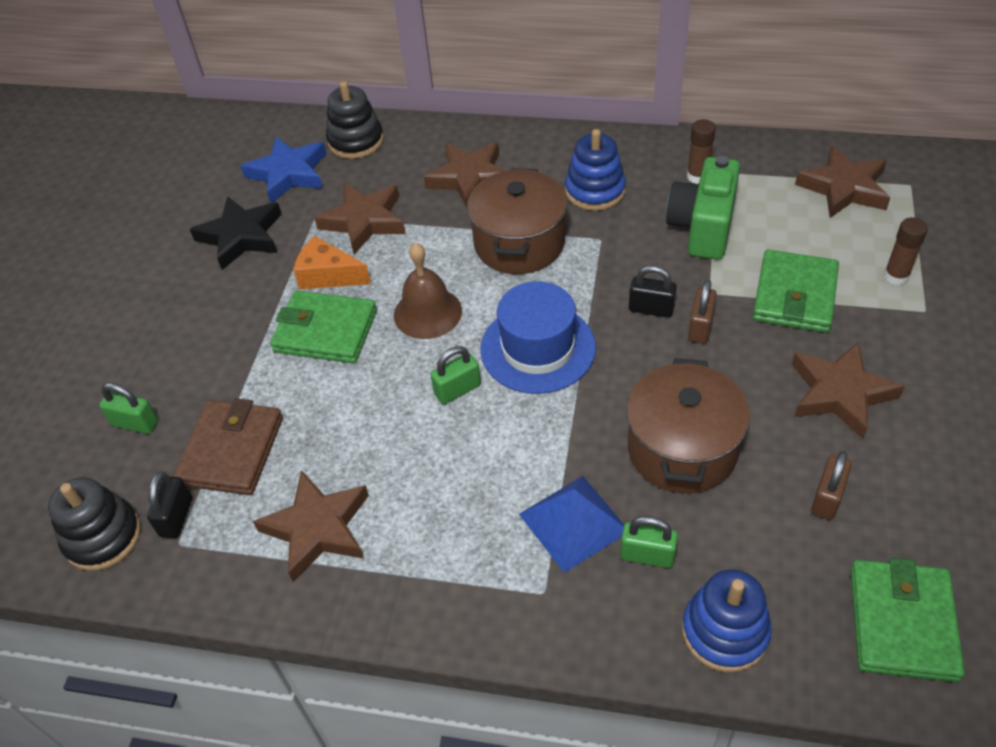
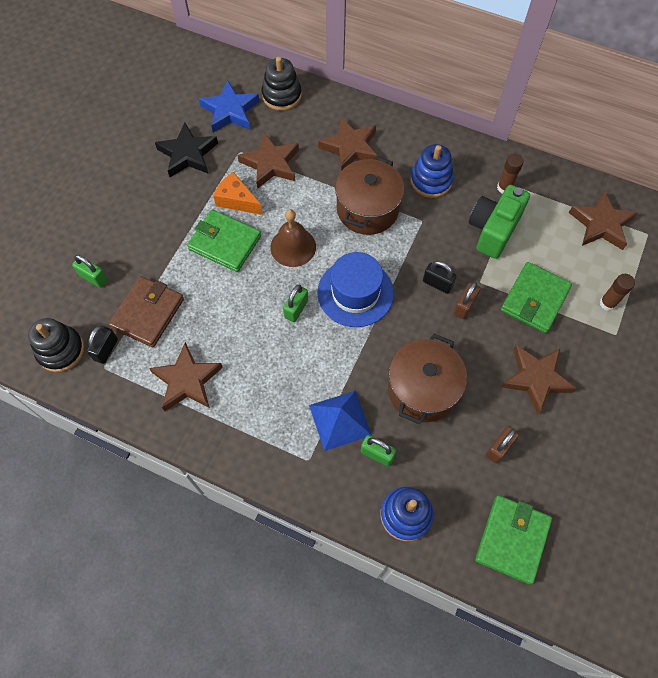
camera: 10 degrees right, 15 degrees up
green padlock [430,346,481,404] -> green padlock turned 45 degrees counterclockwise [283,284,308,322]

